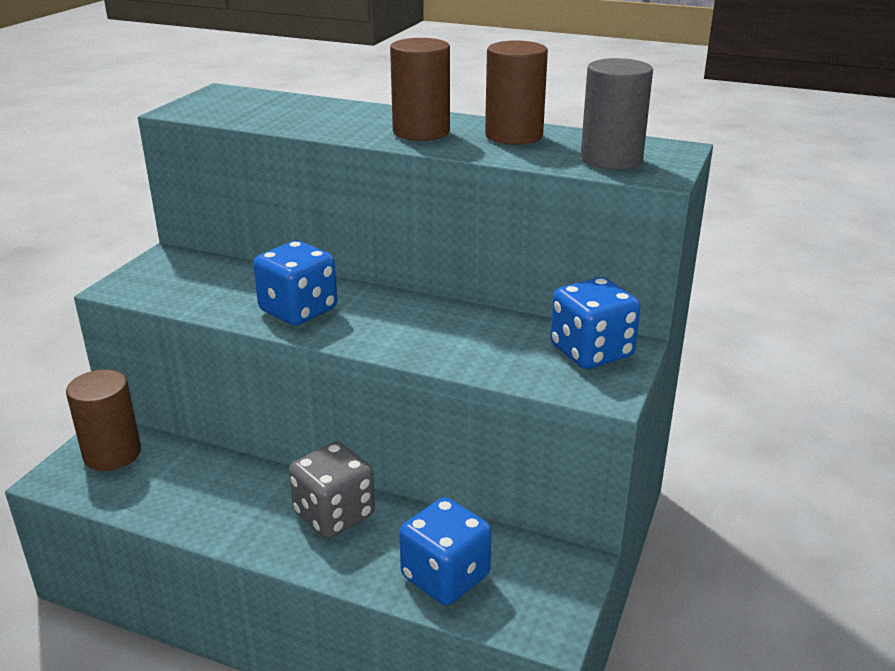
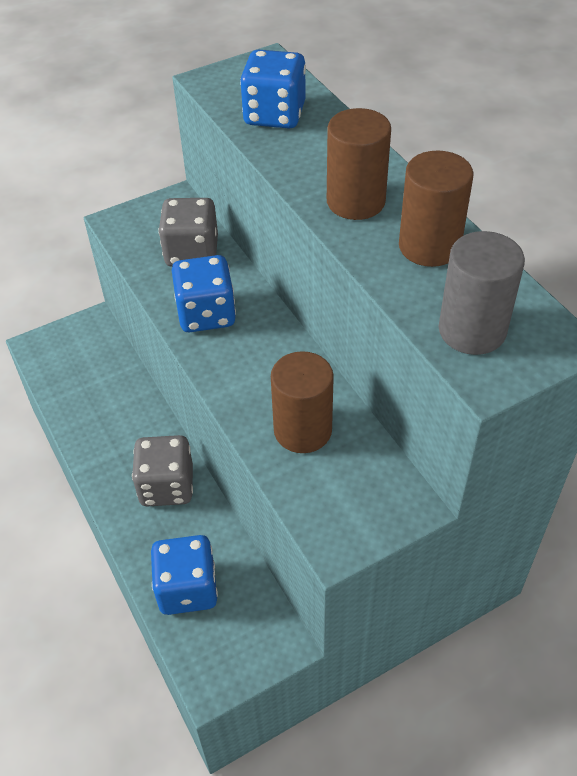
camera: 40 degrees right, 20 degrees up
brown cylinder [66,370,141,471] -> brown cylinder moved to [271,351,334,453]
blue dice [550,277,640,369] -> blue dice moved to [240,50,306,129]
none -> grey dice [158,198,218,267]

